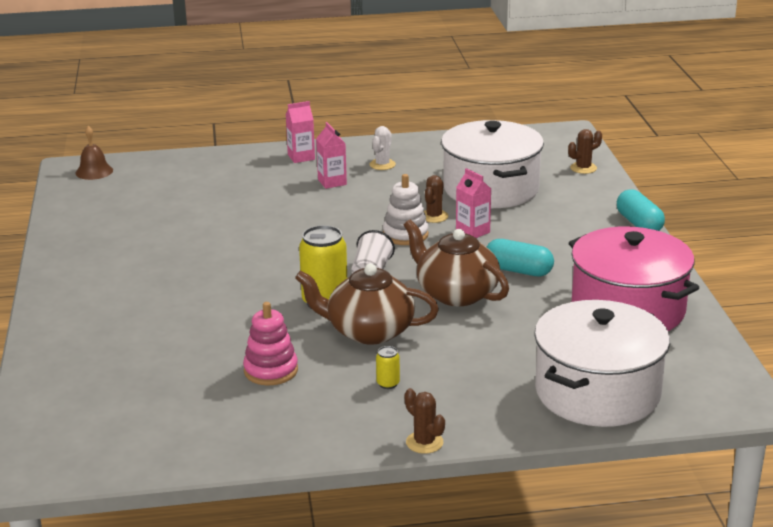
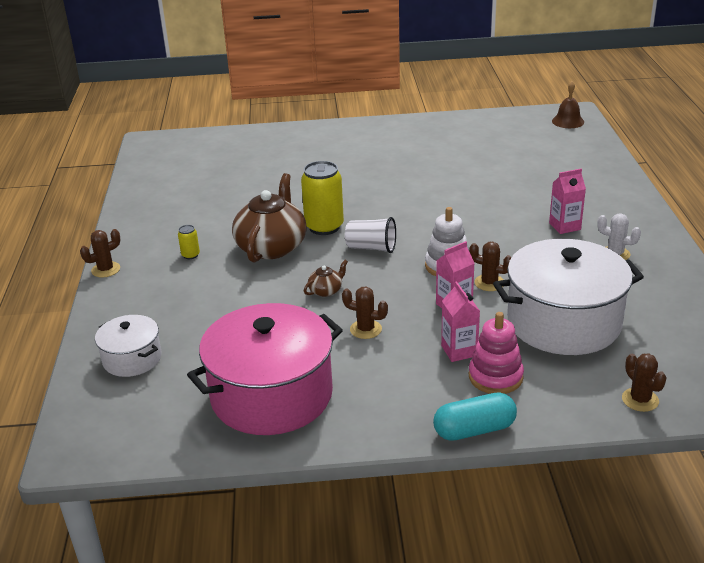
camera: 95 degrees right, 5 degrees up
pink stacking toy [243,302,298,385] -> pink stacking toy moved to [469,312,524,394]
pink carton [286,101,315,163] -> pink carton moved to [441,281,480,362]
brown teapot [404,220,509,306] -> brown teapot [304,260,348,297], size x0.43
turquoise capsule [487,239,554,276] -> brown cactus [342,287,388,339]
white pot [534,300,670,427] -> white pot [95,315,161,377], size x0.51

